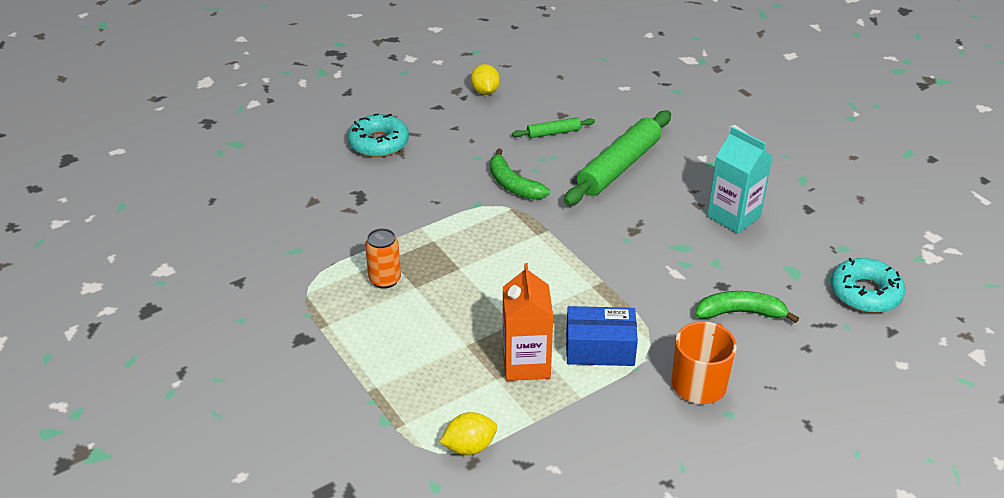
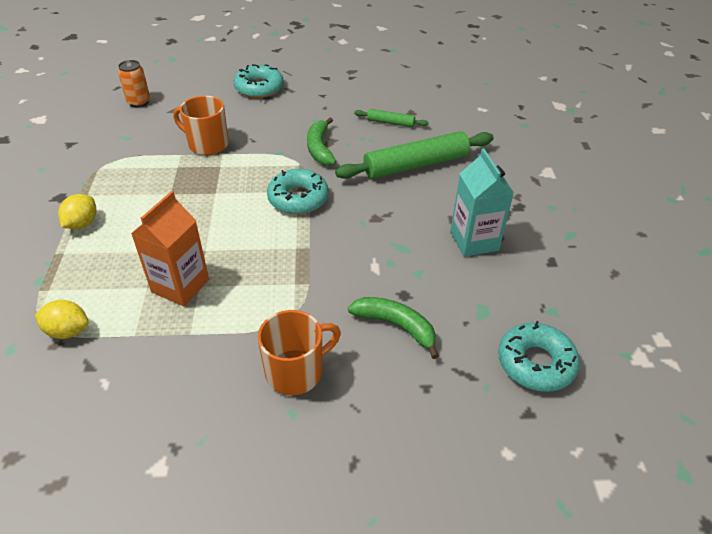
camera: 30 degrees right, 5 degrees up
orange can [365,228,401,289] -> orange can moved to [118,60,150,108]
yellow lemon [471,64,500,95] -> yellow lemon moved to [58,194,96,229]
blue box [566,306,638,366] -> none
none -> orange mug [173,96,229,155]
none -> turquoise donut [267,169,329,214]

